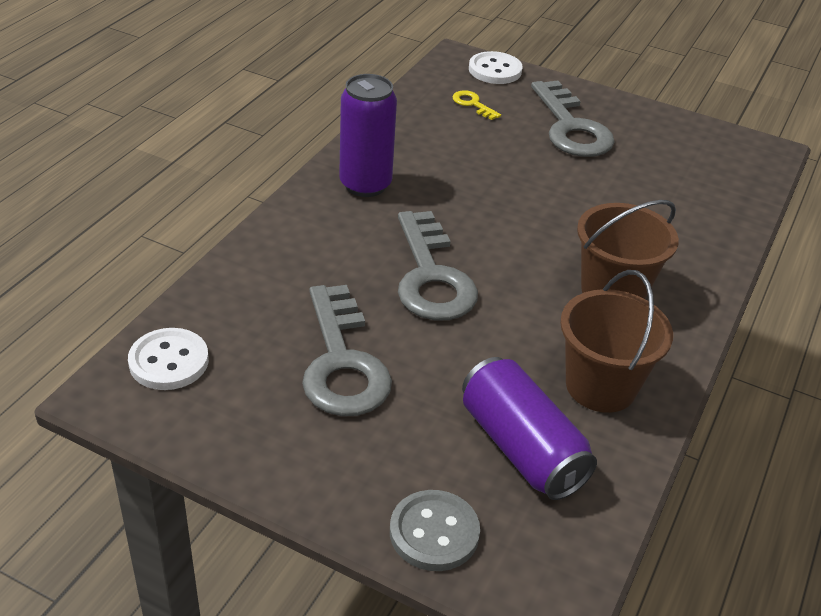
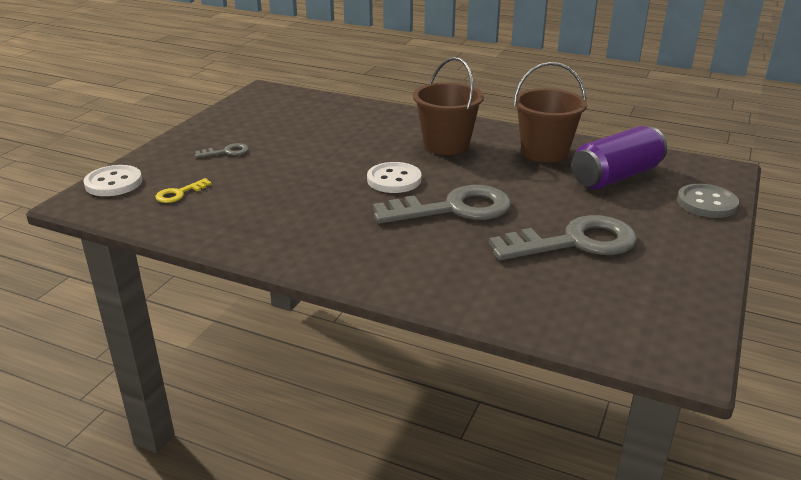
camera: 90 degrees left, 10 degrees down
white button [128,328,209,390] -> white button moved to [367,162,421,193]
purple can [339,74,397,197] -> none
grey key [531,80,614,157] -> grey key [195,143,249,158], size x0.43

